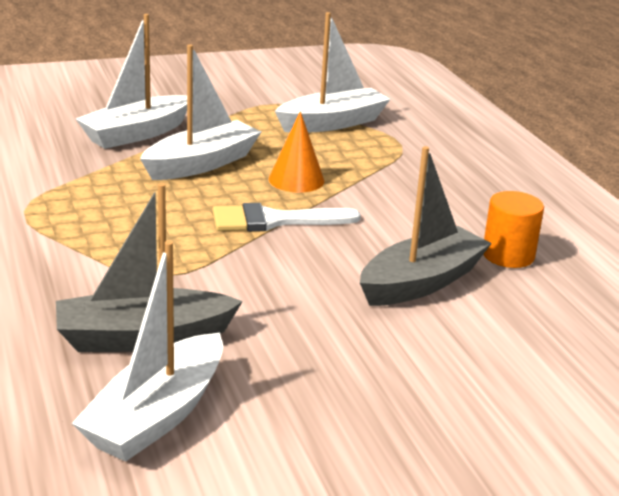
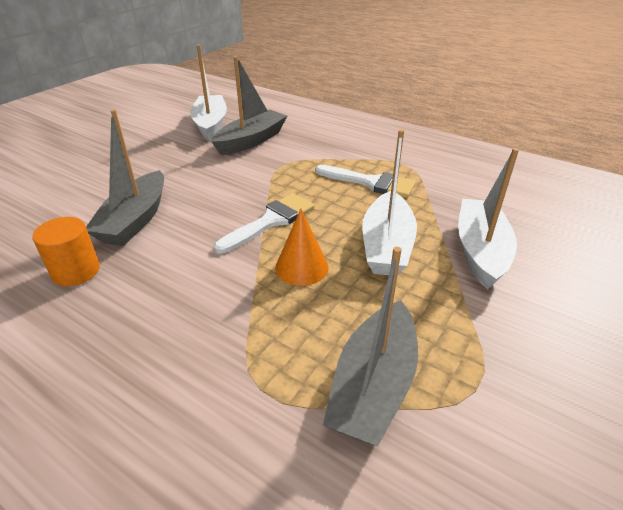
camera: 145 degrees right, 10 degrees up
white boat [275,12,390,133] -> grey boat [323,247,418,446]
none -> white brush [315,165,416,198]

